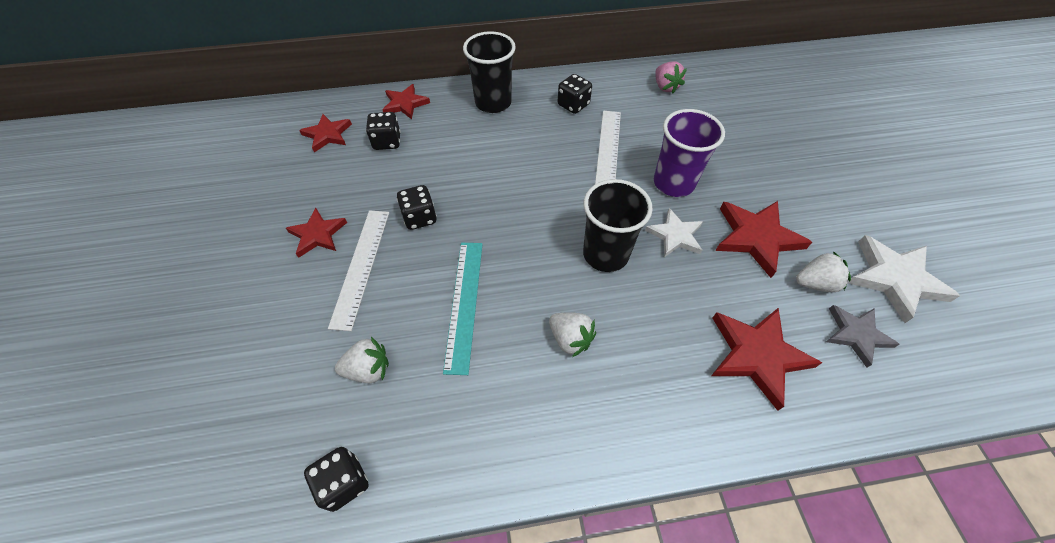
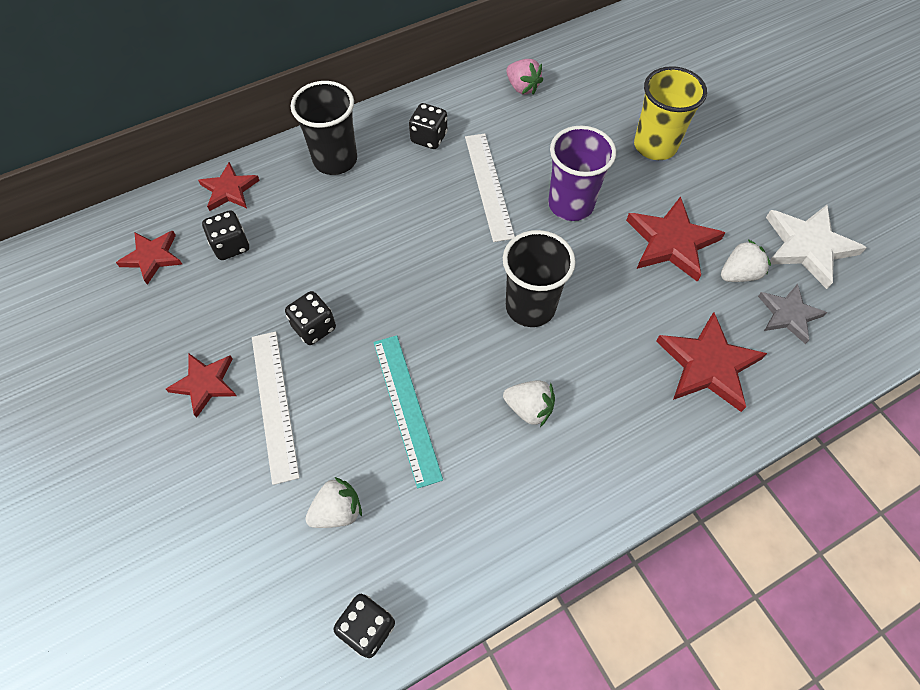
camera: 20 degrees left, 5 degrees up
white star [645,208,703,257] -> none
none -> yellow cup [634,66,707,160]

